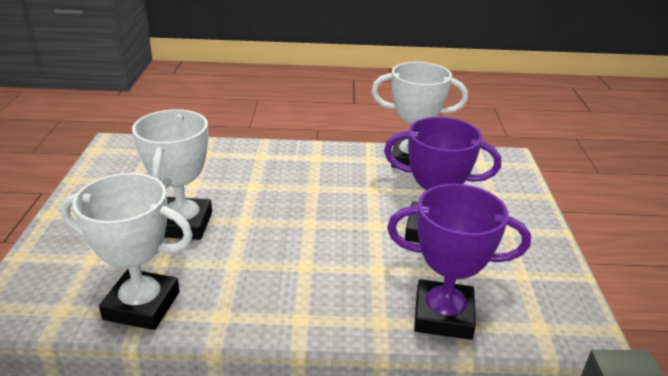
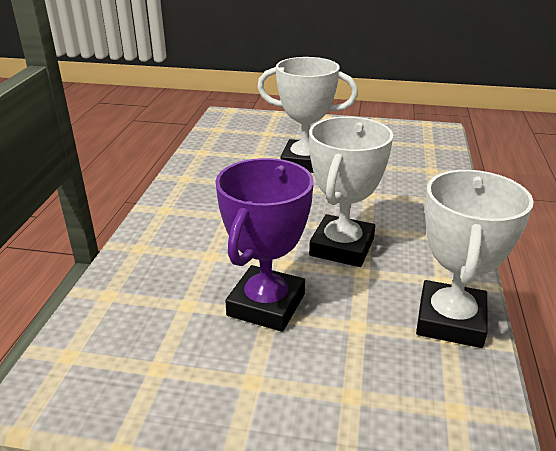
camera: 100 degrees right, 0 degrees up
white trophy [61,173,193,330] -> white trophy moved to [309,117,393,267]
purple trophy [387,184,531,340] -> none

